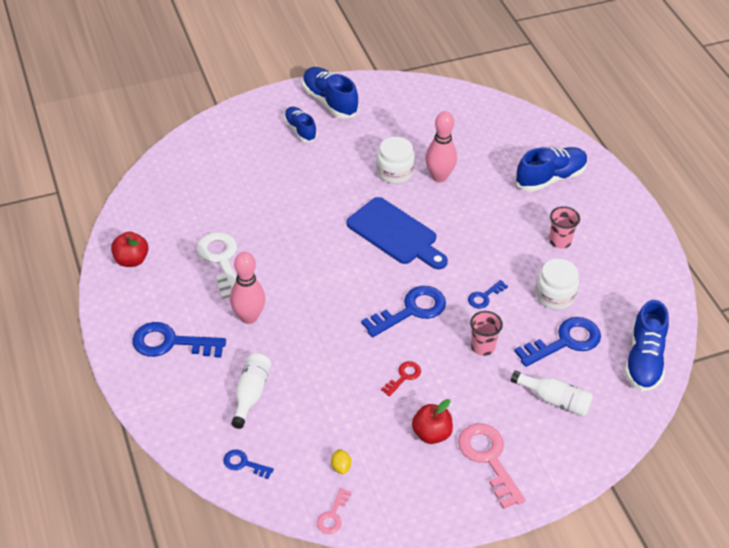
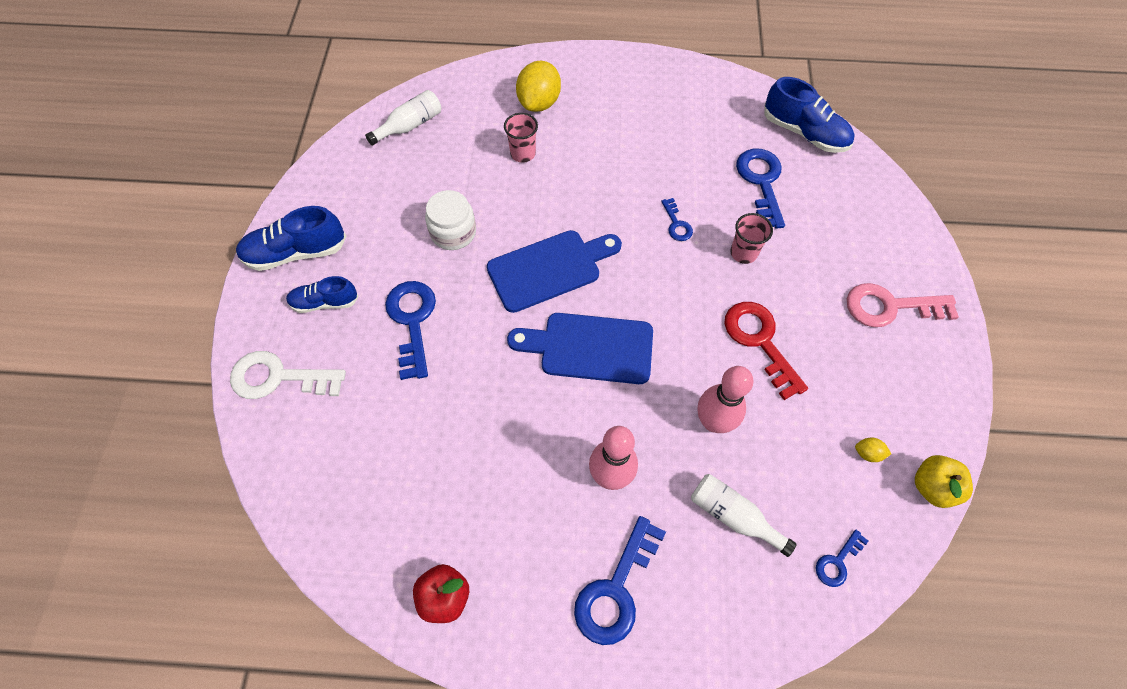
camera: 65 degrees left, 15 degrees up
white key [197,232,237,299] -> white key moved to [230,351,346,399]
pink key [317,488,352,534] -> yellow apple [915,455,973,508]
blue key [361,286,446,337] -> blue key moved to [385,281,436,380]
red key [381,361,421,396] -> red key [724,302,808,400], size x1.93
red apple [412,399,453,444] -> none
pink bowling pin [425,111,457,182] -> pink bowling pin moved to [698,366,753,433]
white bottle [511,370,593,416] -> white bottle moved to [365,90,441,145]
blue shoe [515,147,588,191] -> yellow lemon [516,61,561,112]
white jar [535,259,579,310] -> none
pink cup [549,206,580,249] -> pink cup moved to [504,113,538,163]
none -> blue cutting board [507,313,653,384]

